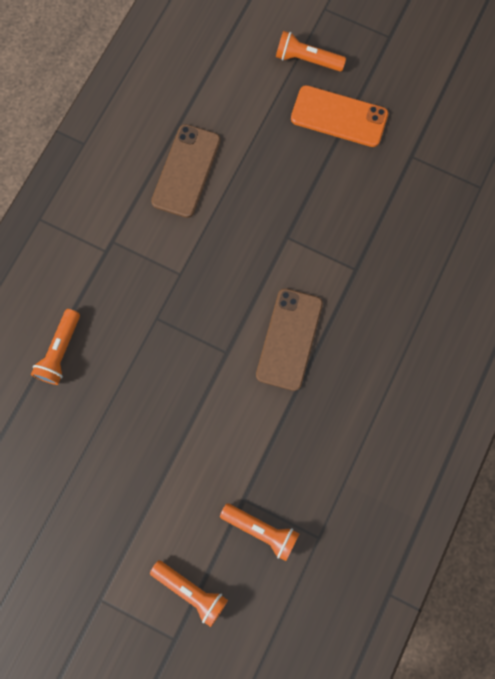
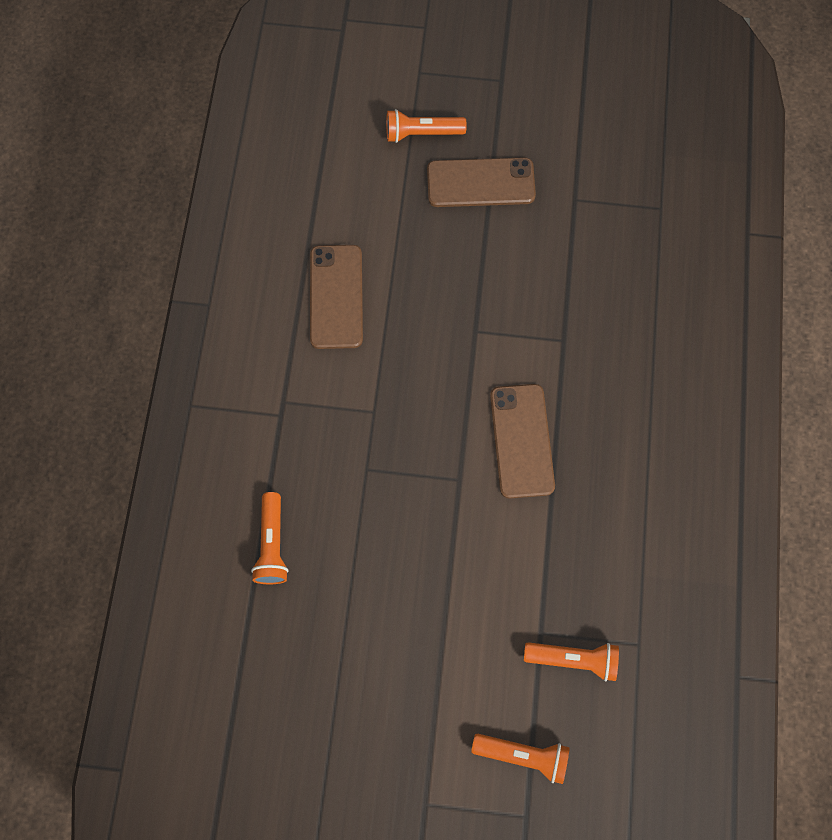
camera: 20 degrees left, 5 degrees down
orange phone [291,85,388,147] -> brown phone [427,157,536,207]

